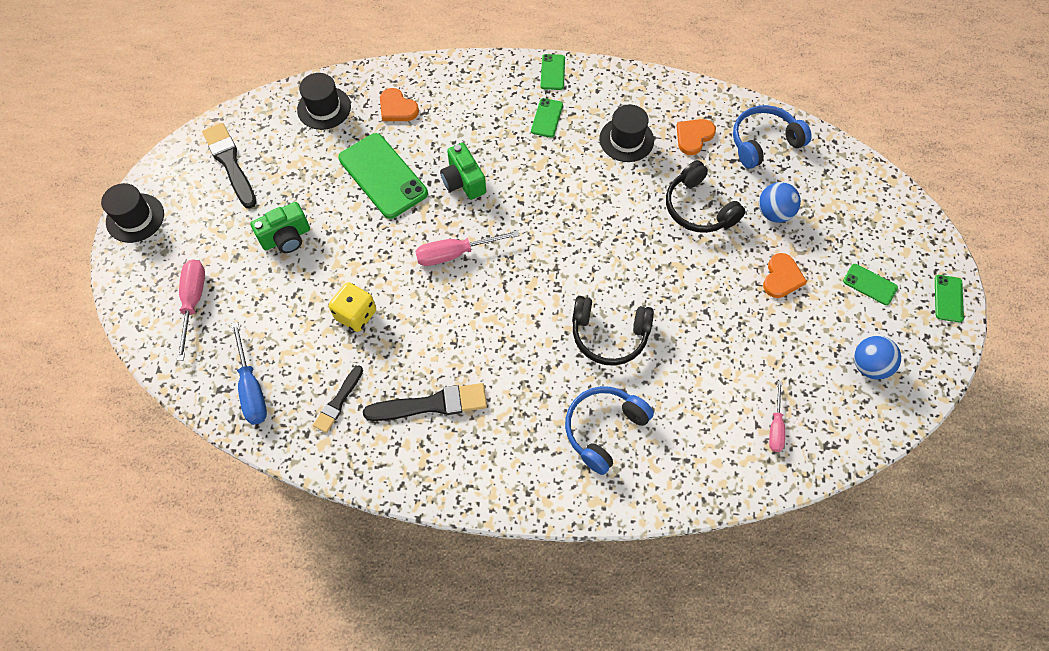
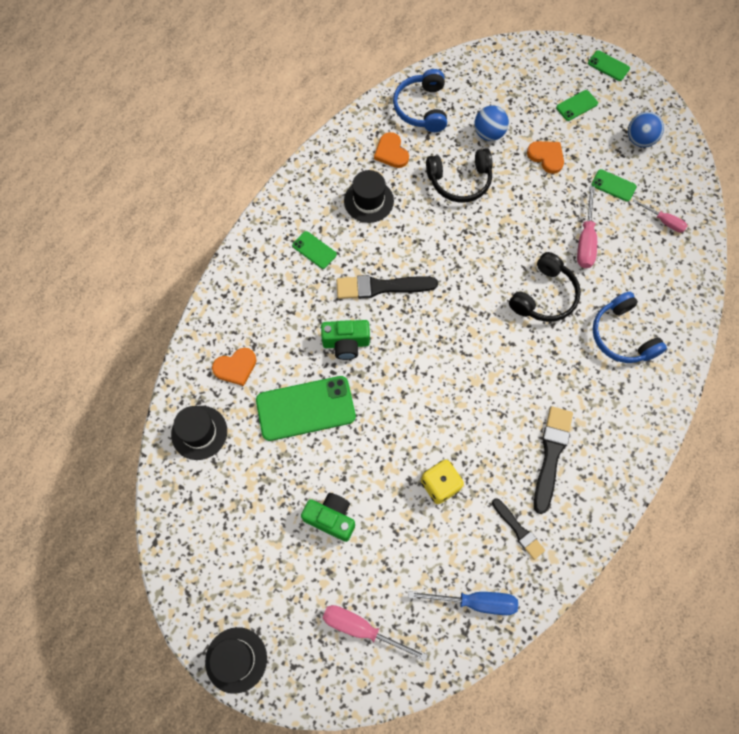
camera: 65 degrees left, 5 degrees up
black brush [202,123,256,209] -> black brush moved to [336,275,438,299]
green camera [250,202,310,253] -> green camera turned 60 degrees counterclockwise [301,493,355,542]
pink screwdriver [415,230,520,266] -> pink screwdriver moved to [577,186,597,268]
green phone [540,54,565,90] -> green phone moved to [591,169,637,202]

